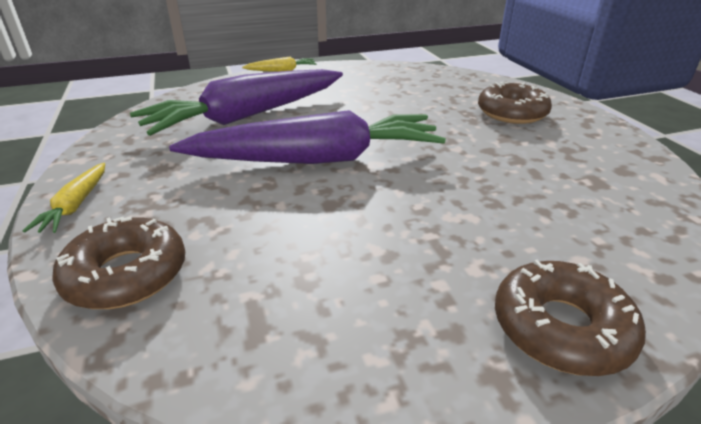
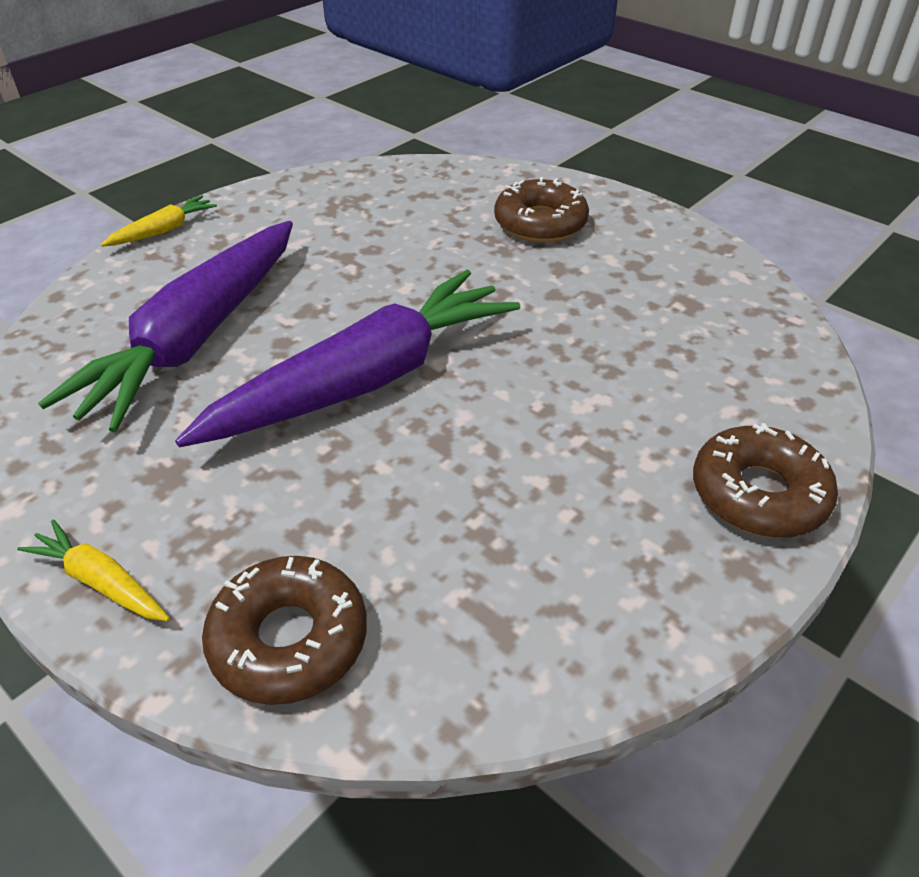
camera: 30 degrees left, 10 degrees up
yellow carrot [23,163,105,233] -> yellow carrot turned 150 degrees clockwise [17,520,170,621]

